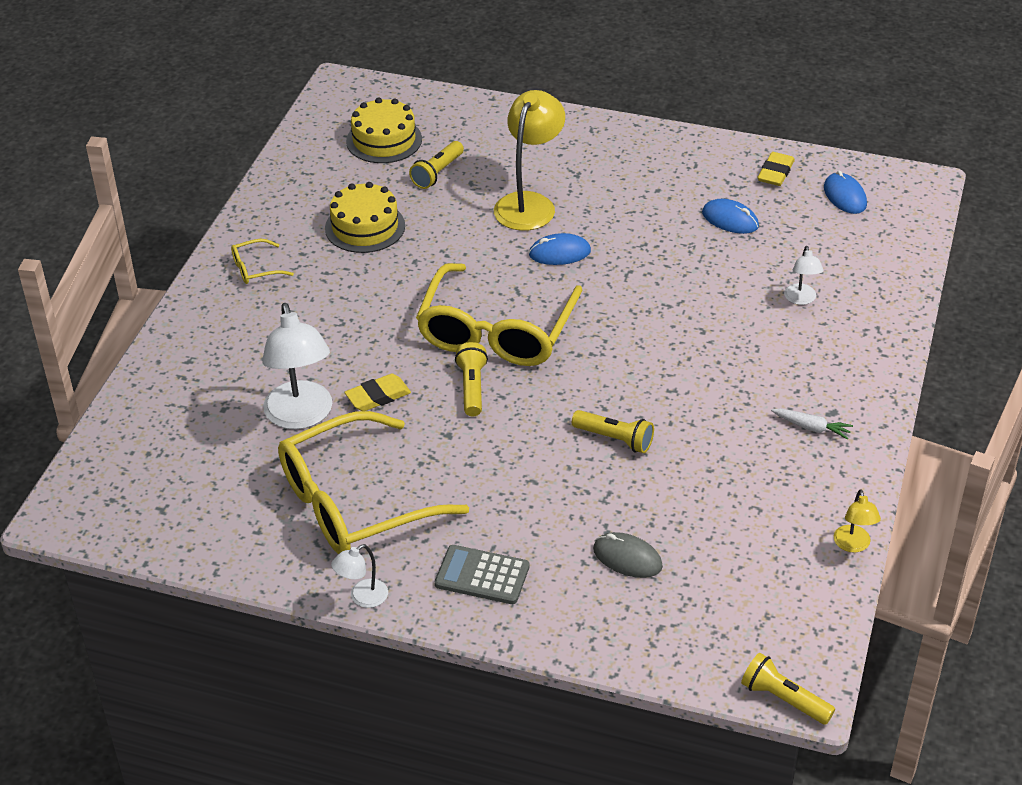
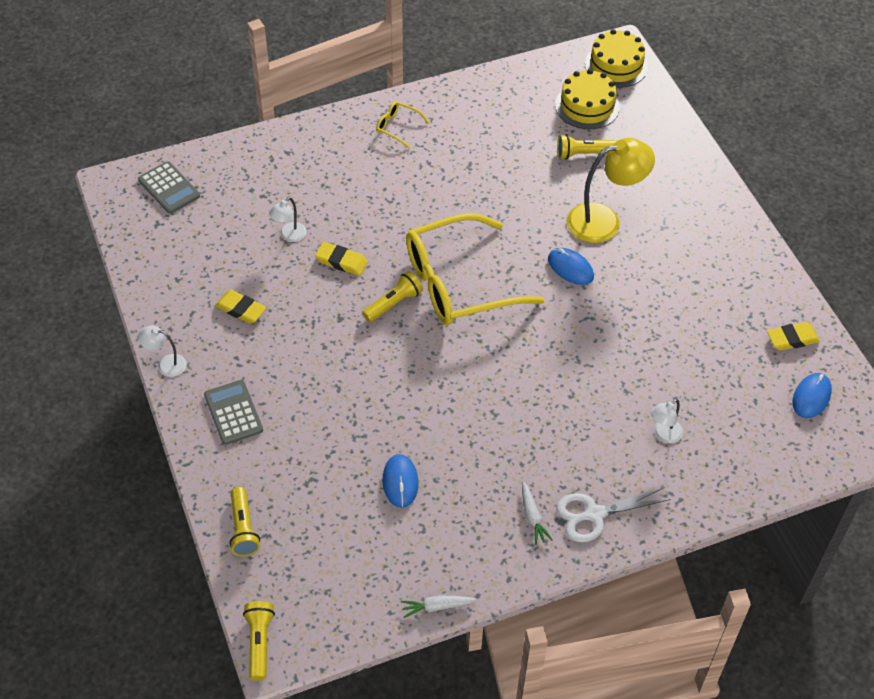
camera: 50 degrees right, 10 degrees up
white lamp [262,303,332,429] -> white lamp [269,197,307,242], size x0.49
yellow glasses [278,411,469,554] -> yellow eraser [215,290,267,324]
yellow cake [325,182,405,253] -> yellow cake moved to [585,29,648,88]
yellow flashlight [572,410,654,453] -> yellow flashlight moved to [229,487,260,556]
grey mouse [593,532,663,578] -> none
blue mouse [702,199,759,234] -> blue mouse moved to [383,454,419,508]
yellow lamp [834,489,881,552] -> white carrot [401,596,477,618]
none -> grey calculator [138,161,200,214]
none -> white scissors [556,487,671,542]

